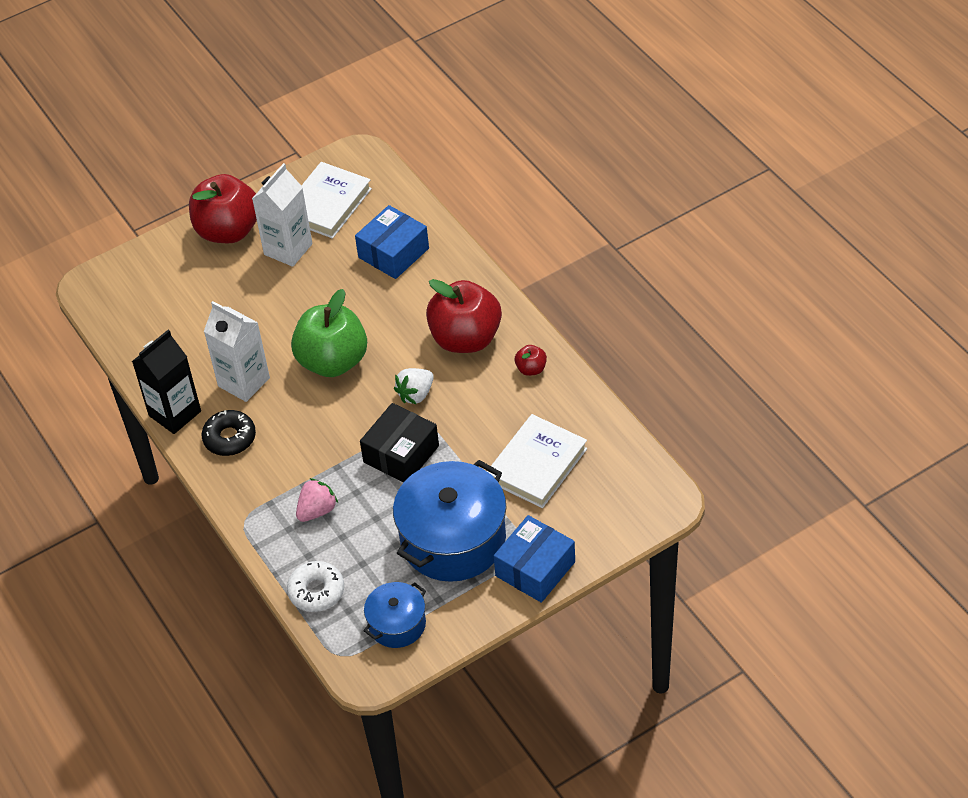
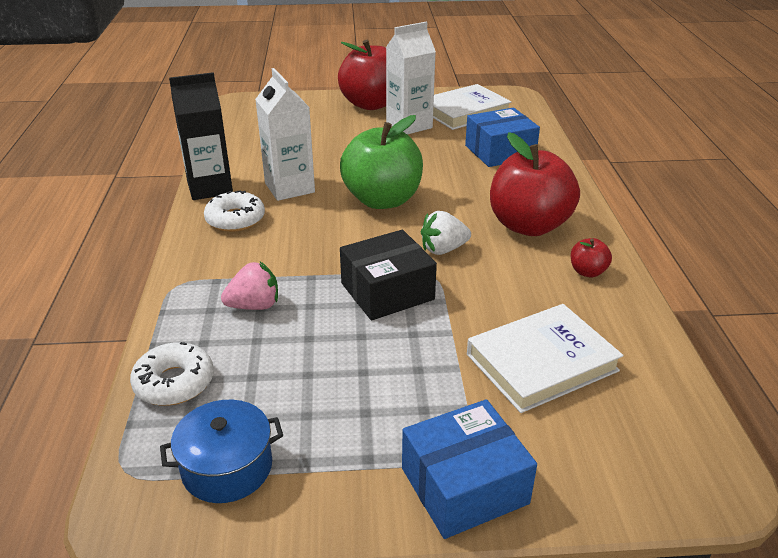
camera: 25 degrees right, 15 degrees down
black donut [202,410,256,456] -> white donut [204,191,265,232]
blue pot [393,460,506,582] -> none

